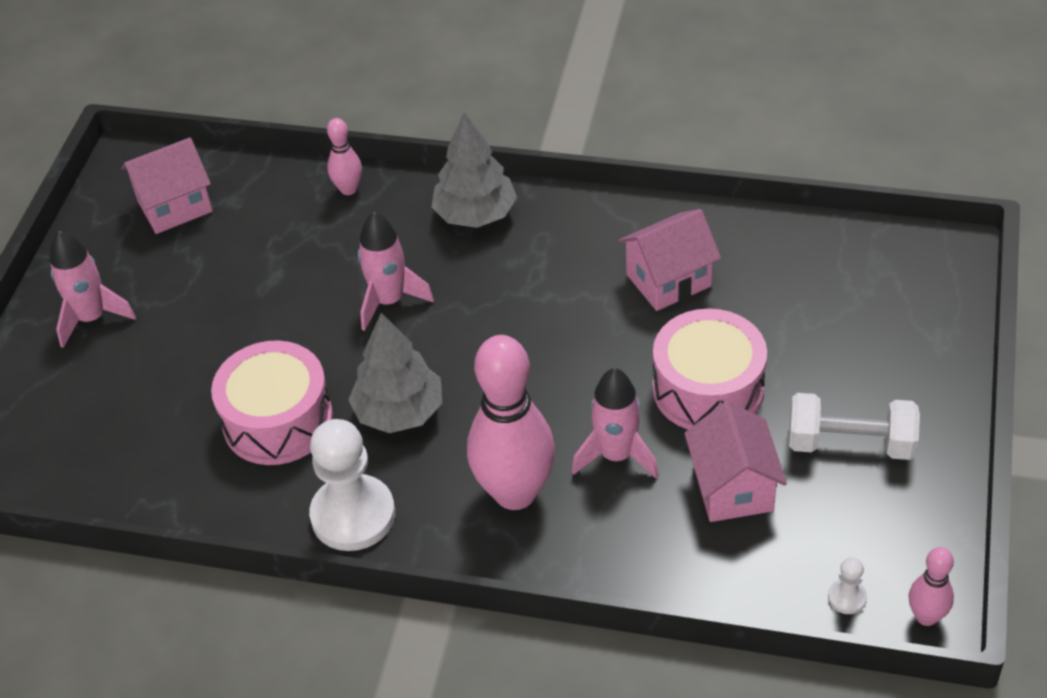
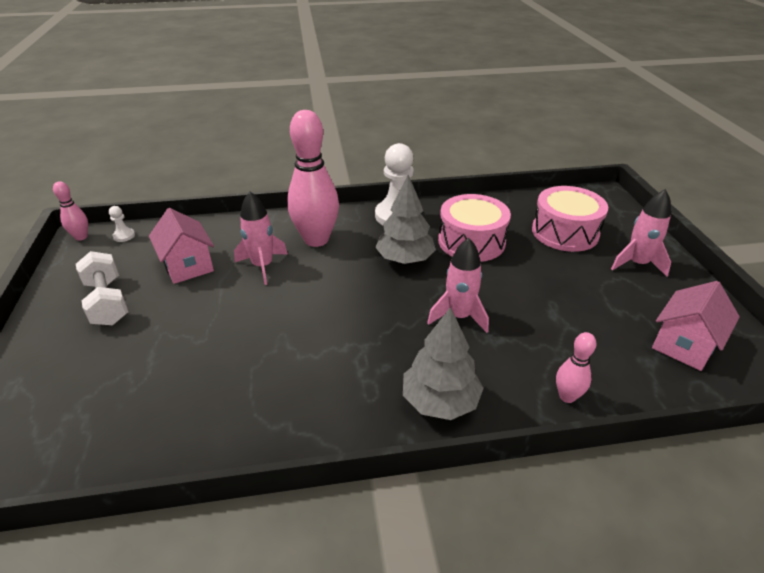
camera: 155 degrees right, 10 degrees down
pink house [618,209,721,311] -> none
pink drum [653,309,767,430] -> pink drum moved to [532,186,608,252]
white dumbbell [789,393,920,460] -> white dumbbell turned 75 degrees clockwise [76,251,128,325]

